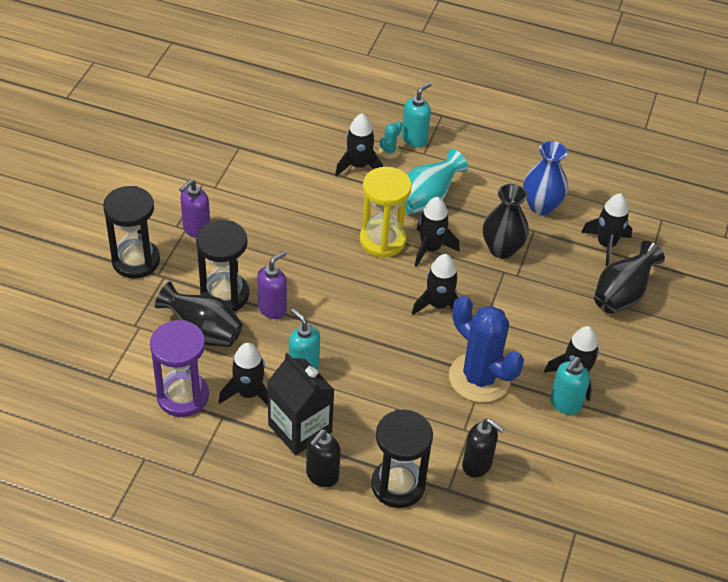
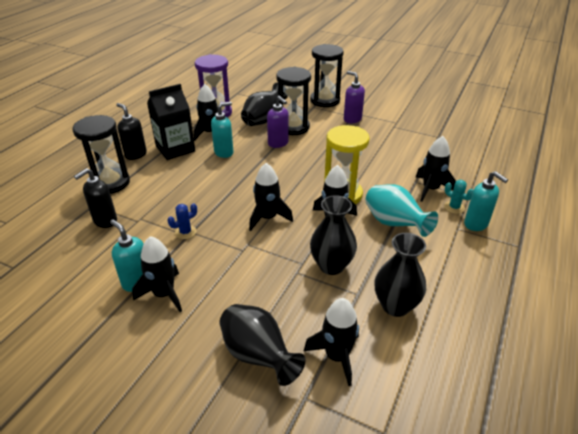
camera: 100 degrees right, 10 degrees down
blue cactus [449,296,524,402] -> blue cactus [168,203,197,239], size x0.40
blue vase [523,141,568,215] -> black vase [375,233,426,317]

